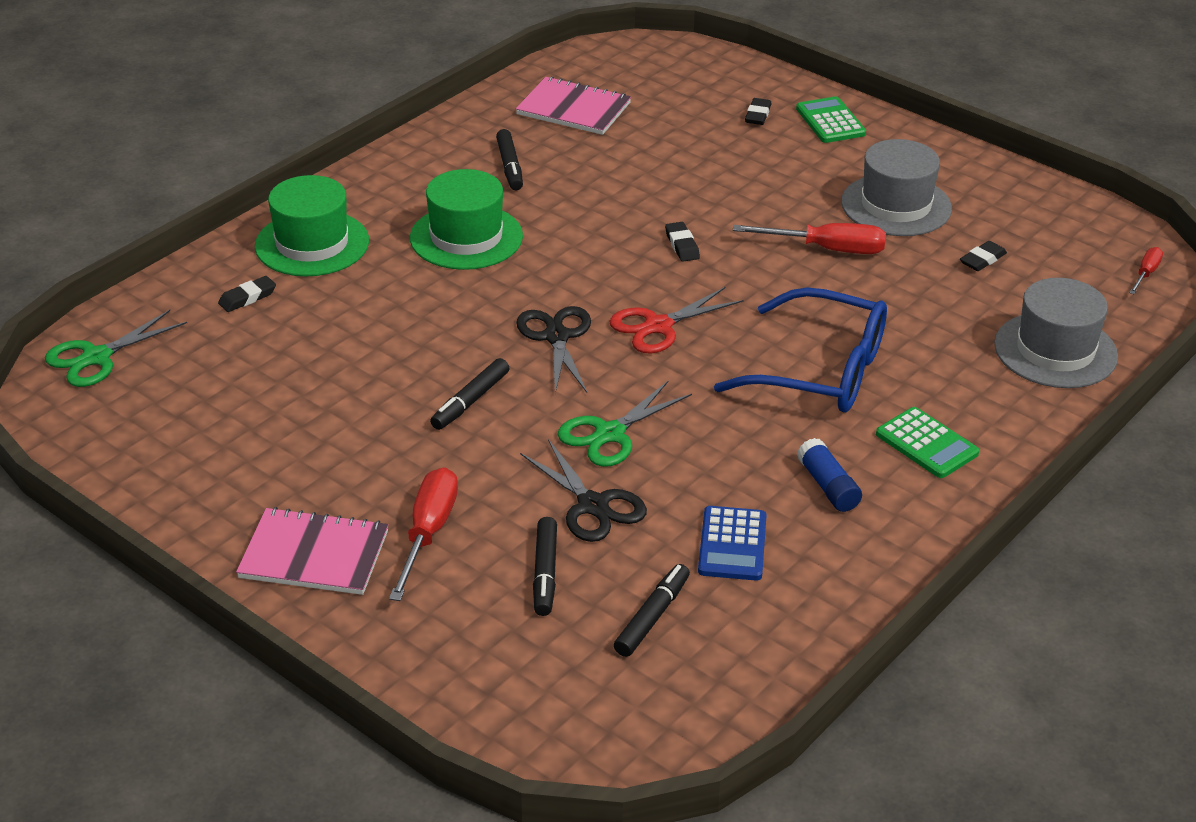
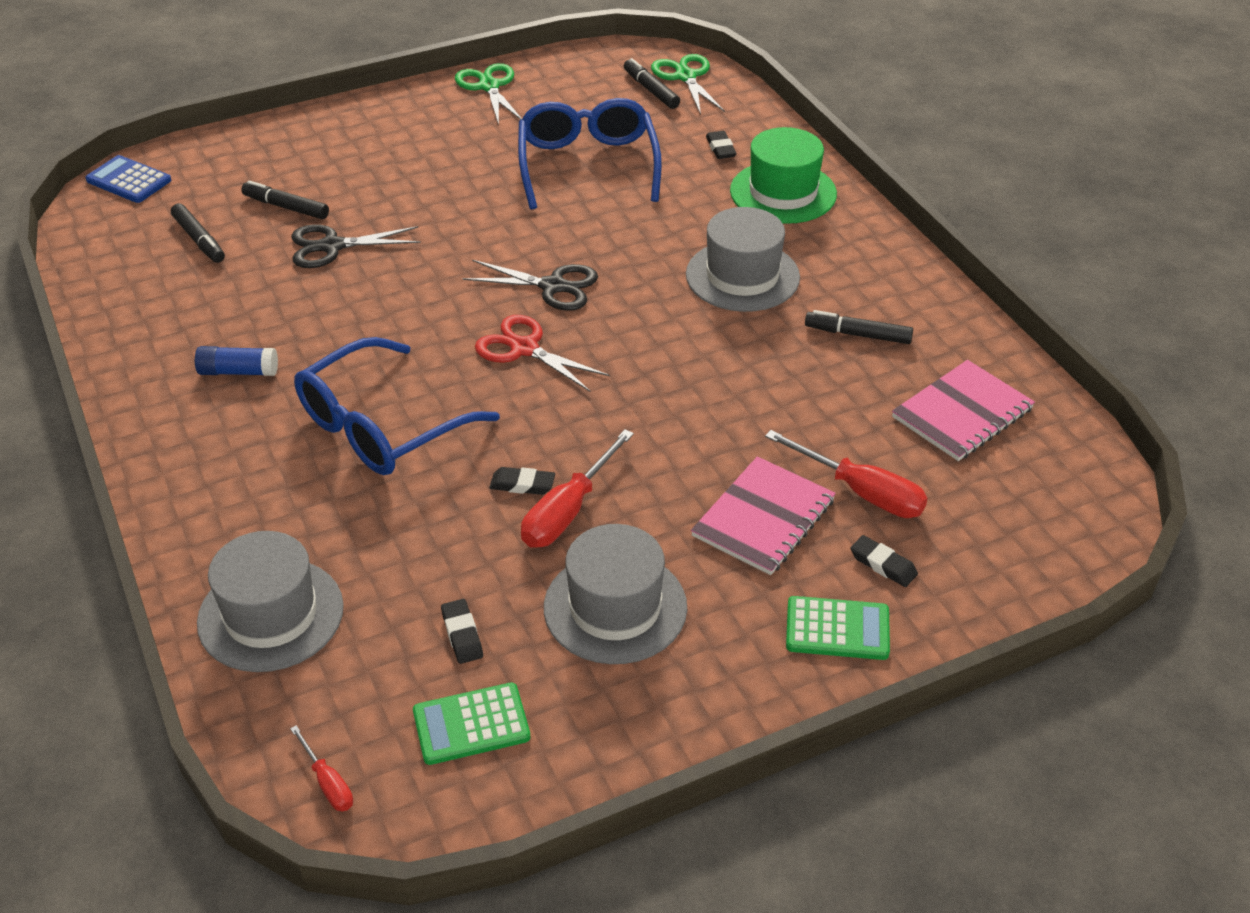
camera: 115 degrees right, 5 degrees up
pink notebook [236,507,389,595] -> pink notebook moved to [691,456,836,575]
red screwdriver [389,467,458,601] -> red screwdriver moved to [765,430,928,518]
green hat [410,169,523,270] -> grey hat [686,207,800,312]
black marker [430,358,510,430] -> black marker moved to [624,58,680,109]
green scissors [558,381,692,467] -> green scissors moved to [455,63,522,125]
red scissors [609,287,744,354] -> red scissors turned 45 degrees counterclockwise [475,315,610,392]
black eraser [665,222,700,262] -> black eraser moved to [489,467,555,495]
blue calculator [698,506,767,581] -> blue calculator moved to [85,155,171,203]
green calculator [876,407,979,478] -> green calculator moved to [413,683,530,765]
none -> blue glasses [518,98,662,210]

